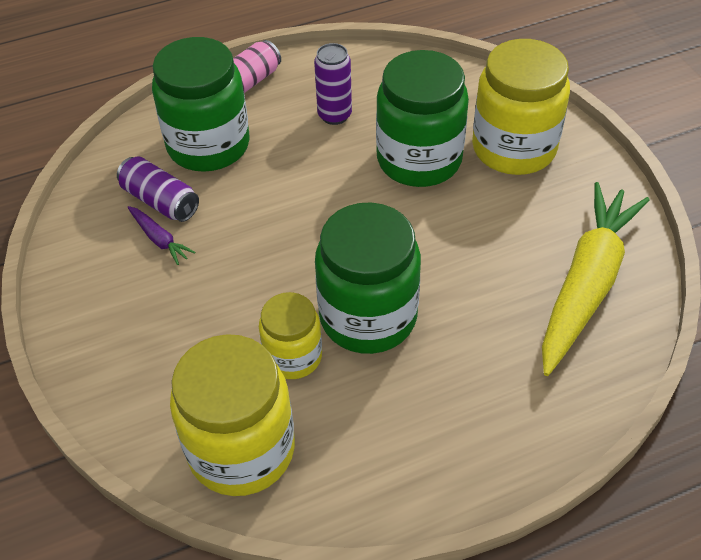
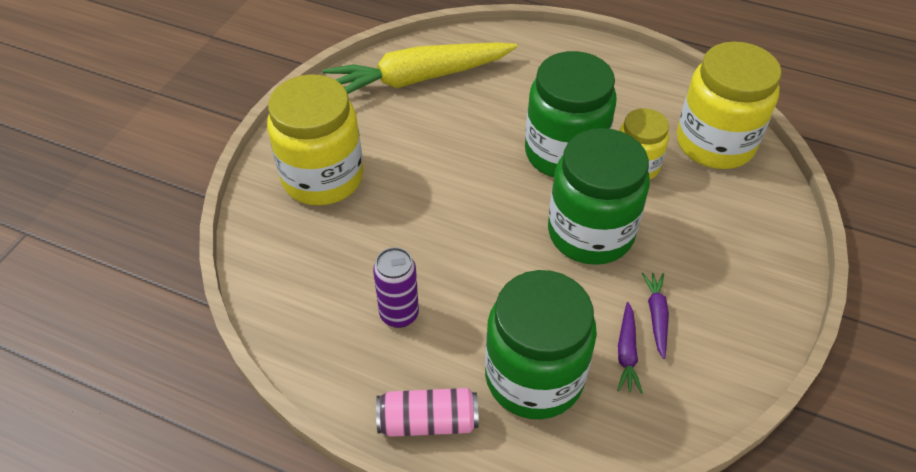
camera: 135 degrees left, 0 degrees up
purple can [117,157,199,222] -> purple carrot [617,302,643,394]
green jar [376,50,469,187] -> green jar moved to [548,128,650,265]

